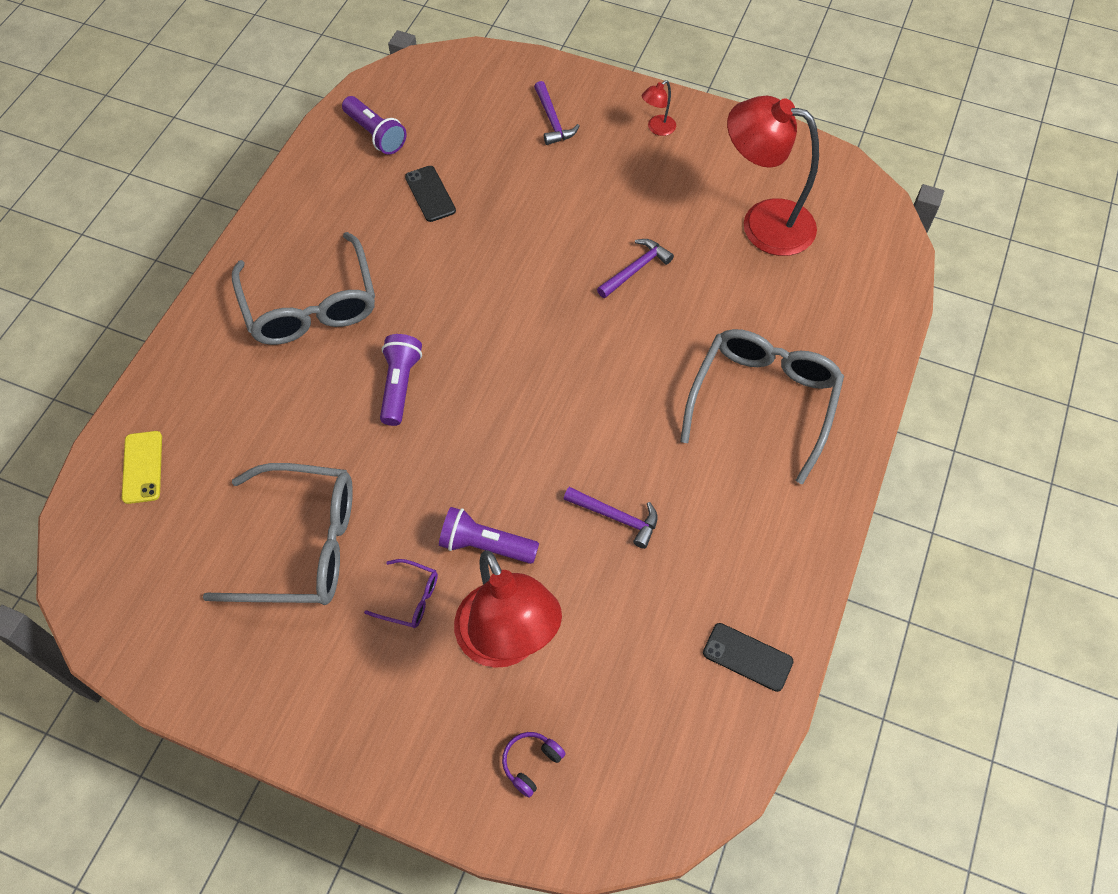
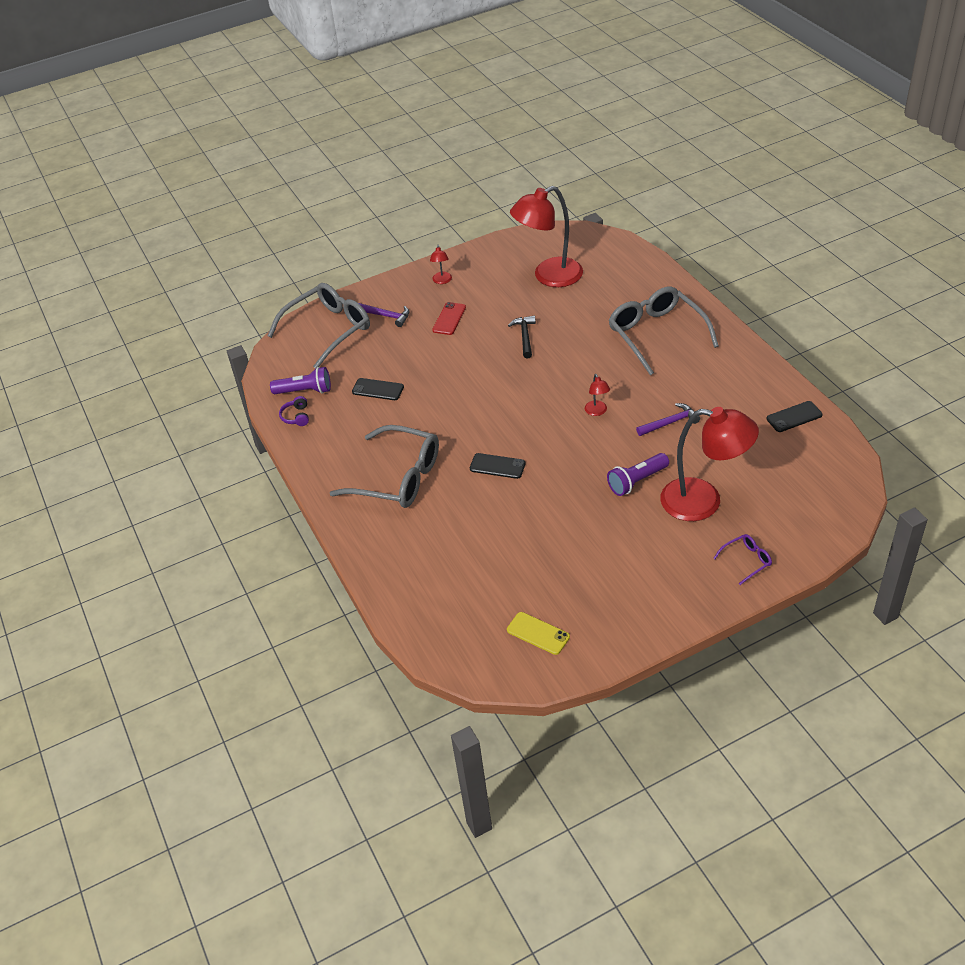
camera: 45 degrees left, 15 degrees down
yellow phone [122,431,162,504] -> yellow phone moved to [507,612,570,655]
grey glasses [202,463,353,605] -> grey glasses moved to [267,283,370,369]
purple glasses [364,559,438,628] -> purple glasses moved to [713,534,772,585]
purple flashlight [380,334,422,426] -> black phone [470,453,526,479]
purple headphones [502,732,566,798] -> purple headphones moved to [279,396,309,426]
purple hammer [597,239,674,298] -> black hammer [508,315,536,359]
none -> red phone [432,302,466,335]
none -> red lamp [585,374,610,416]

